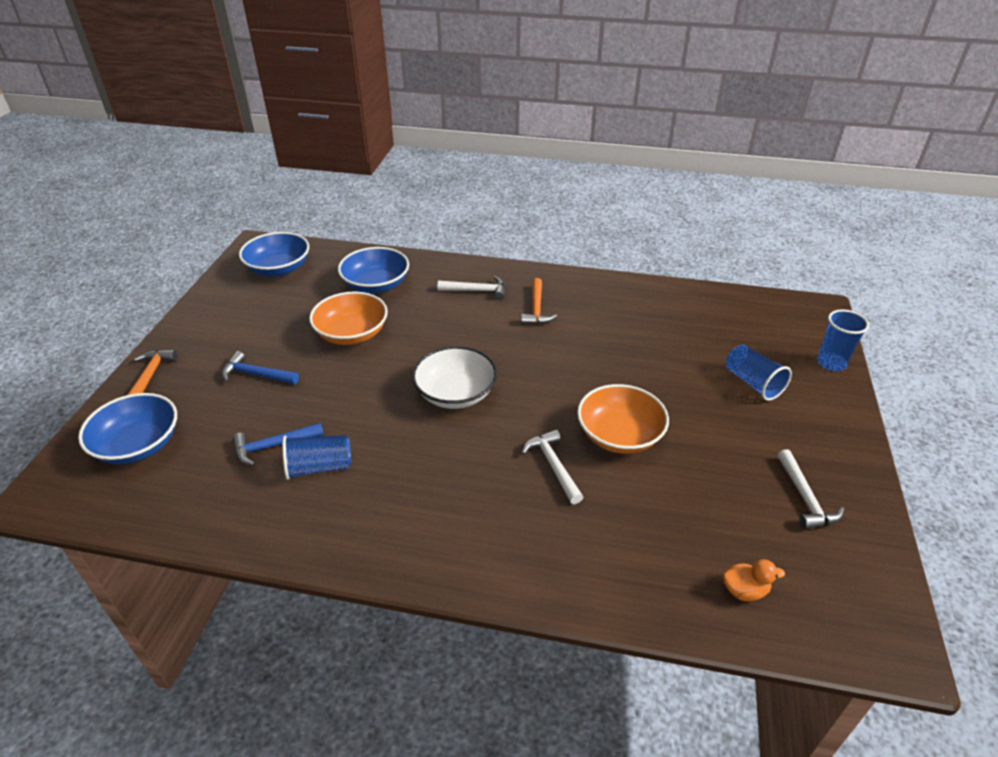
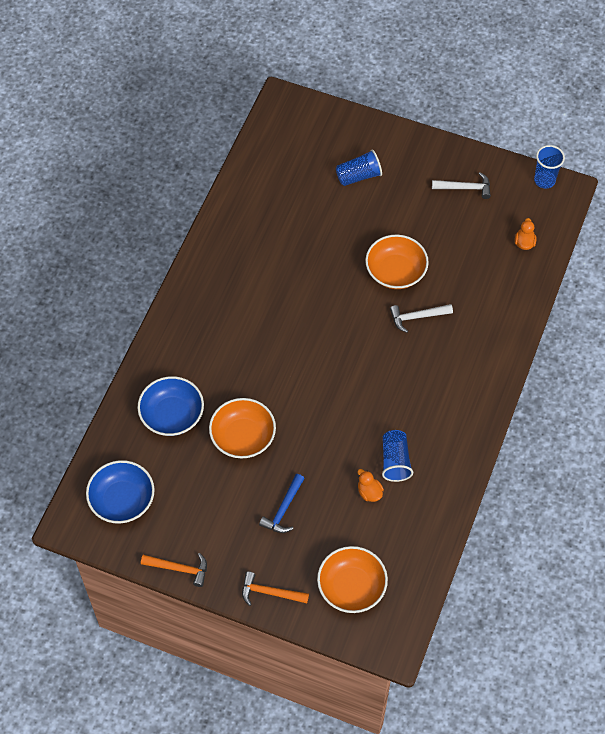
camera: 80 degrees left, 20 degrees up
blue bowl [78,393,177,464] -> orange bowl [317,546,388,613]
blue hammer [232,423,324,466] -> orange duck [358,469,384,502]
white bowl [412,346,497,409] -> none
white hammer [438,276,505,300] -> none
orange hammer [521,278,557,325] -> orange hammer moved to [141,553,207,587]
blue cup [817,309,869,371] -> blue cup moved to [534,145,565,188]

